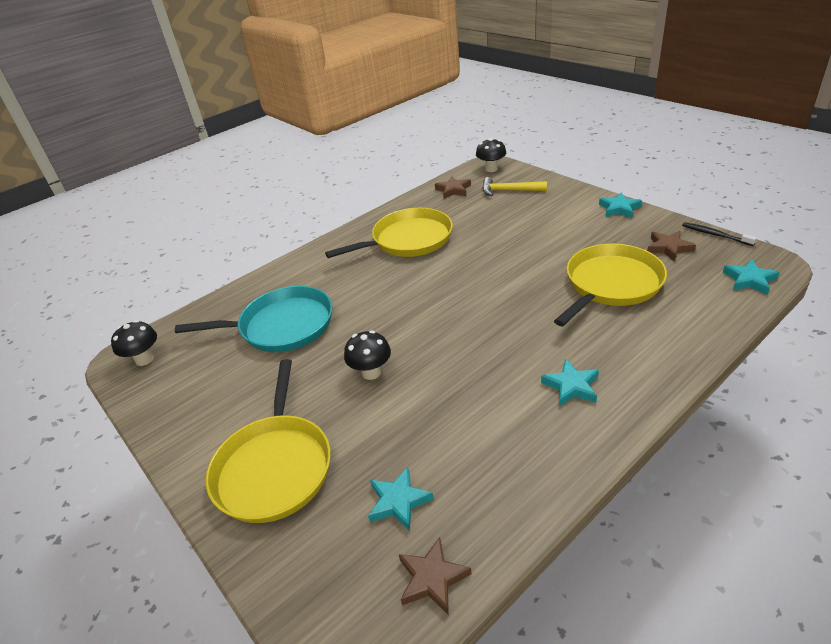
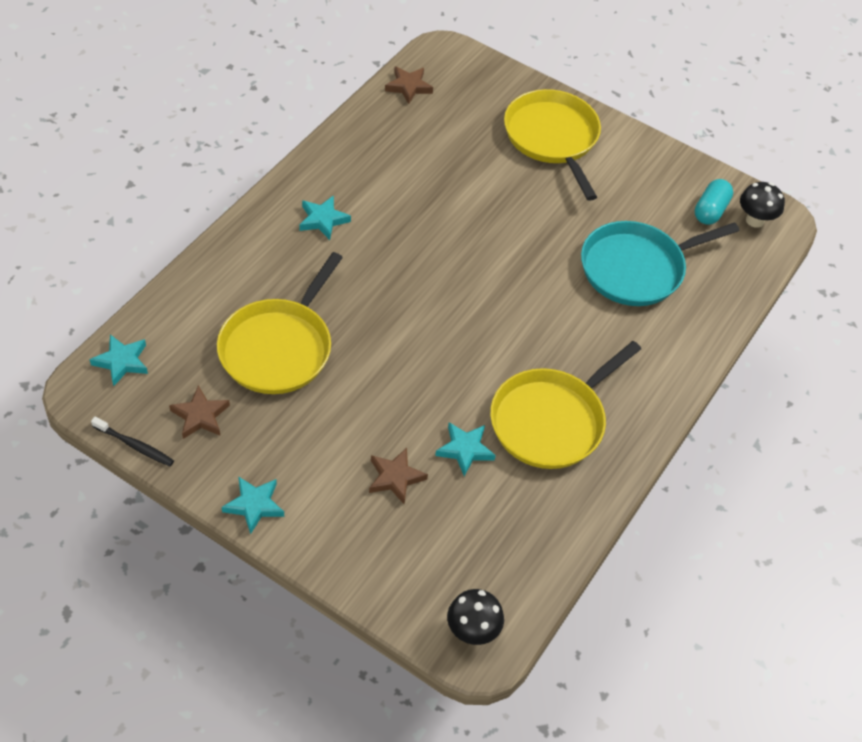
camera: 155 degrees right, 15 degrees up
black mushroom [344,330,391,380] -> none
turquoise star [368,467,433,531] -> turquoise star moved to [435,422,496,476]
brown star [435,176,471,199] -> brown star moved to [369,448,428,505]
yellow hammer [483,177,547,196] -> none
none -> turquoise capsule [695,179,733,225]

